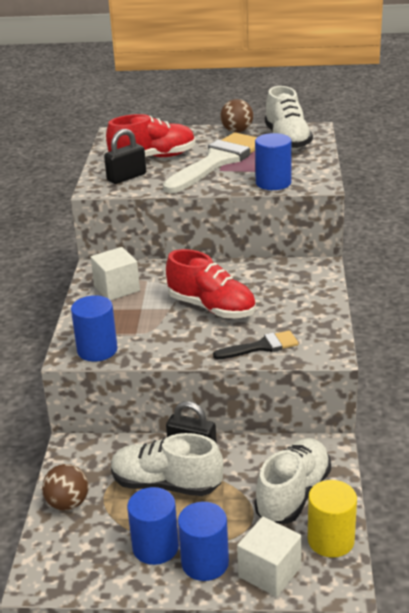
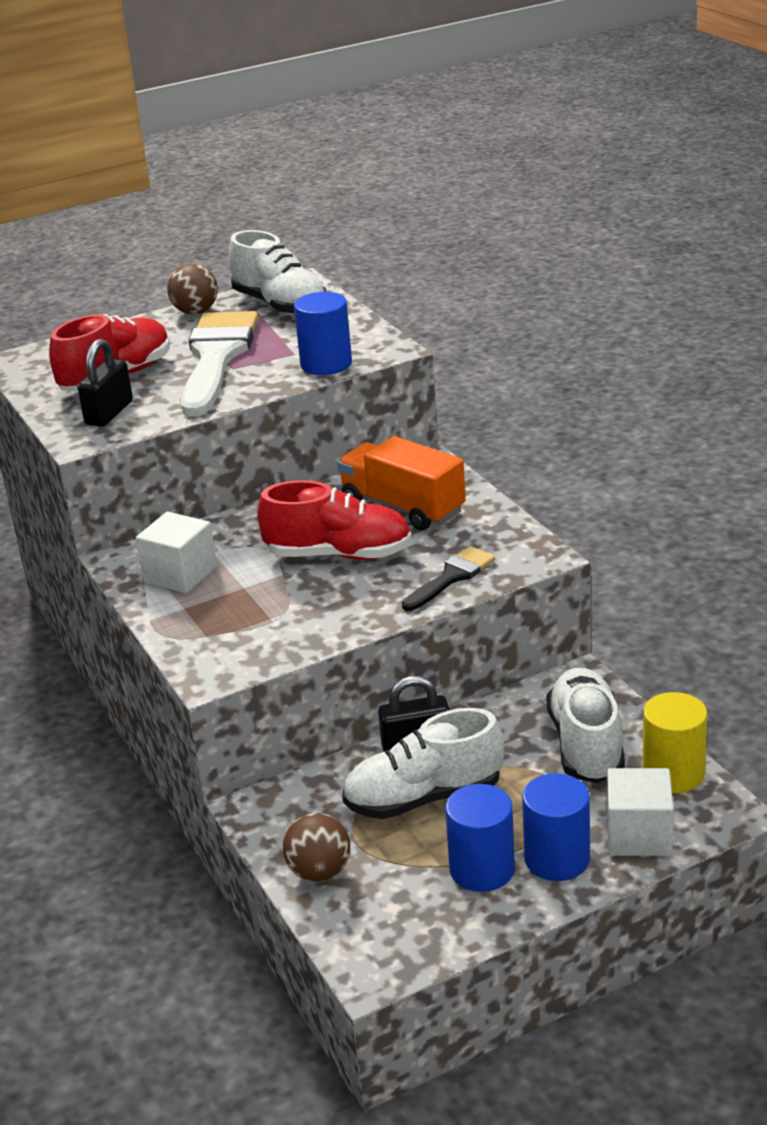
camera: 30 degrees left, 0 degrees up
blue cylinder [71,295,118,362] -> none
none -> orange truck [337,436,466,530]

